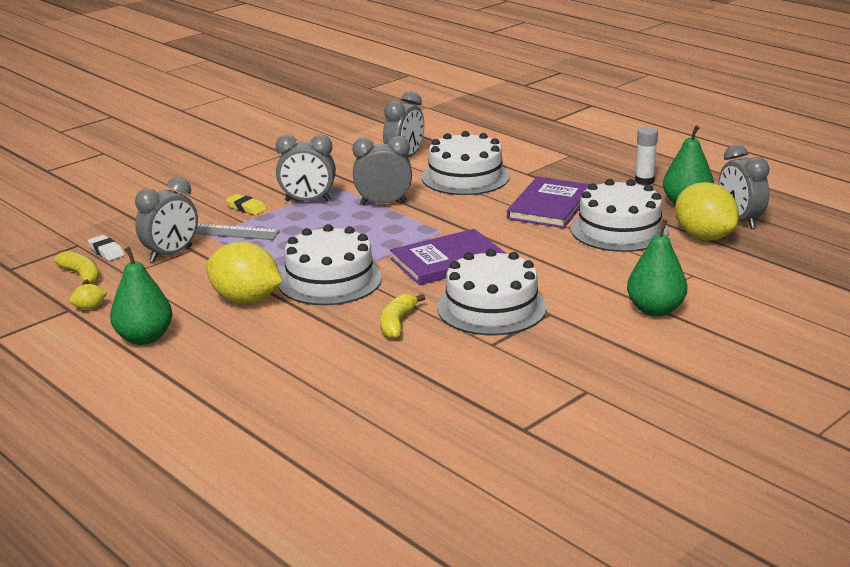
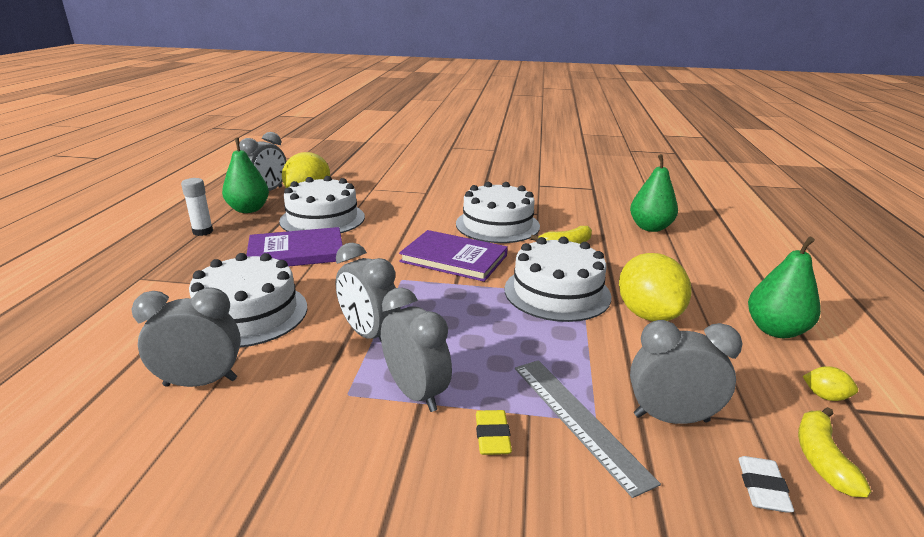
camera: 130 degrees left, 0 degrees up
green pear [627,219,687,317] -> green pear moved to [630,154,678,232]

